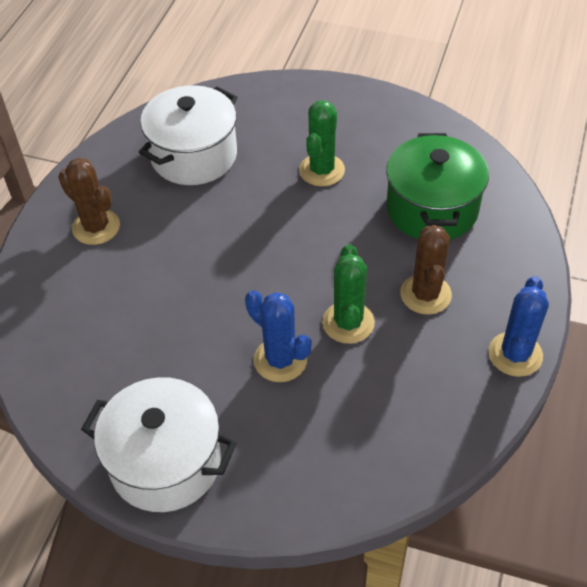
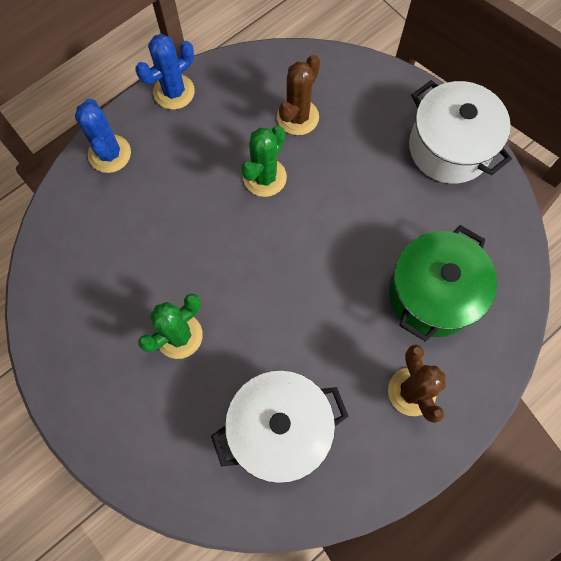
camera: 150 degrees left, 20 degrees up
blue cactus [245,290,311,382] -> blue cactus moved to [75,99,131,173]
green pot [386,133,489,240] -> green pot moved to [389,225,497,342]
brown cactus [400,225,452,315] -> brown cactus moved to [277,55,320,135]

